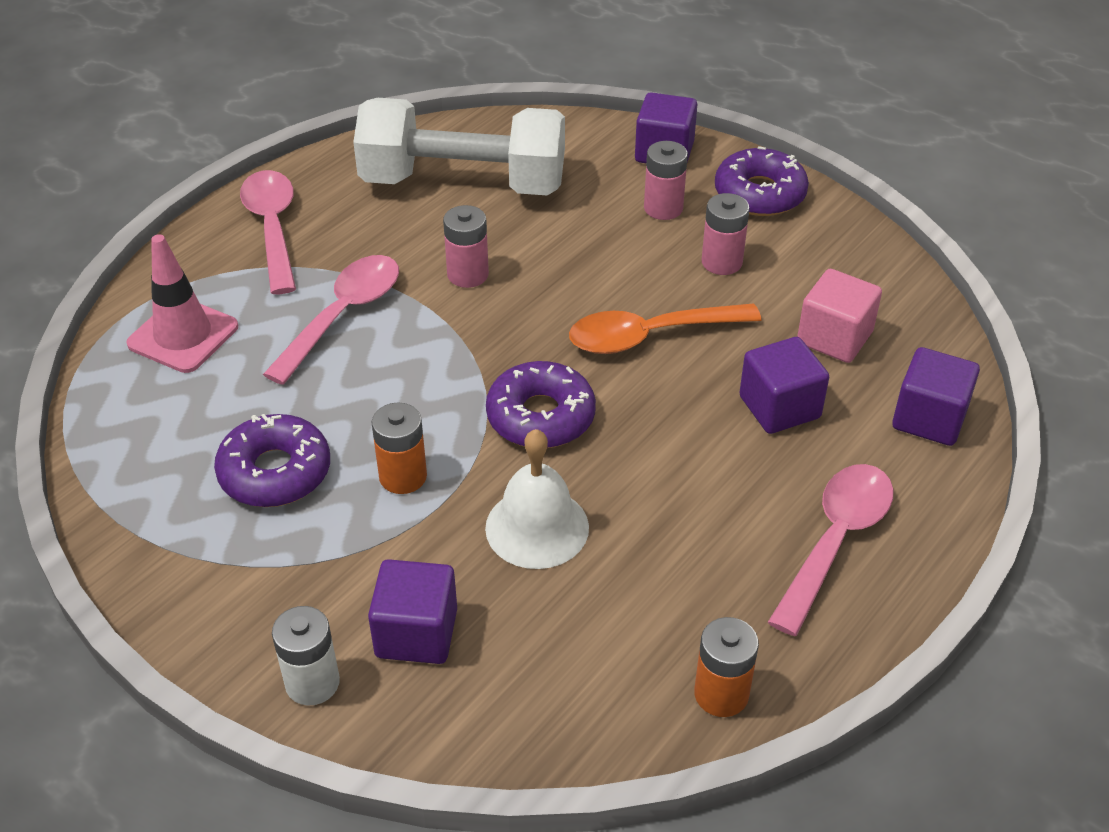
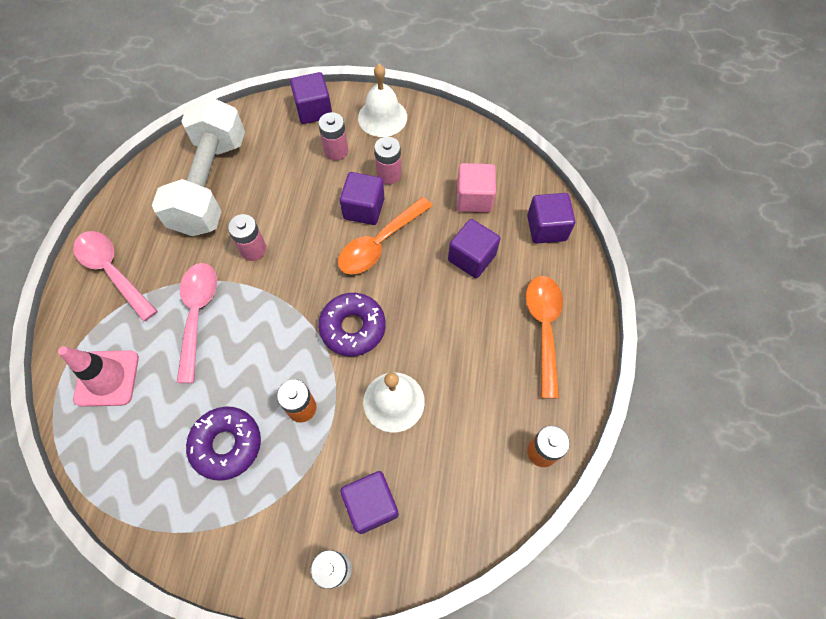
camera: 30 degrees left, 20 degrees up
white dumbbell [353,98,565,195] -> white dumbbell turned 60 degrees counterclockwise [152,97,245,236]
purple donut [715,146,809,216] -> white bell [358,64,407,137]
pink spoon [768,464,894,636] -> orange spoon [526,276,563,398]
none -> purple cube [340,172,384,225]

